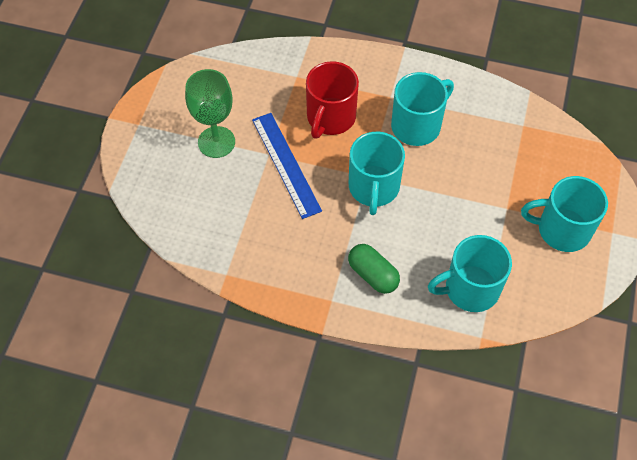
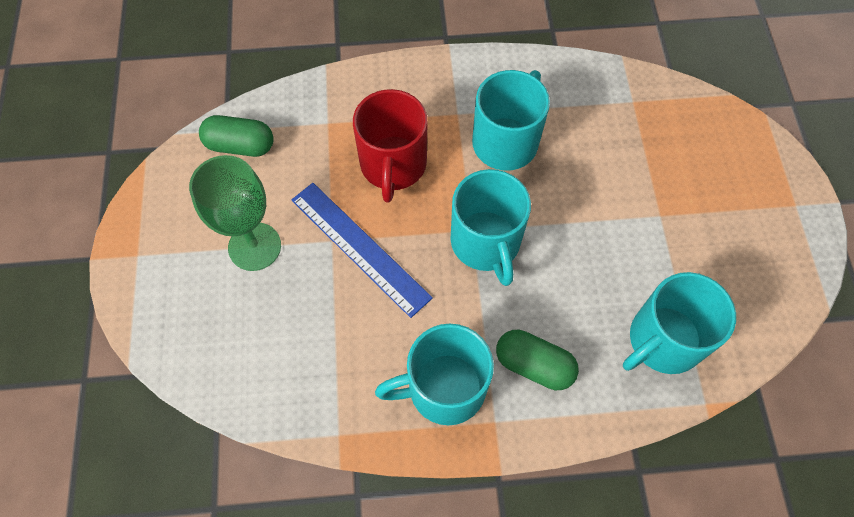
camera: 20 degrees left, 5 degrees up
turquoise mug [521,176,608,252] -> turquoise mug moved to [375,324,494,425]
none -> green capsule [199,115,274,157]

